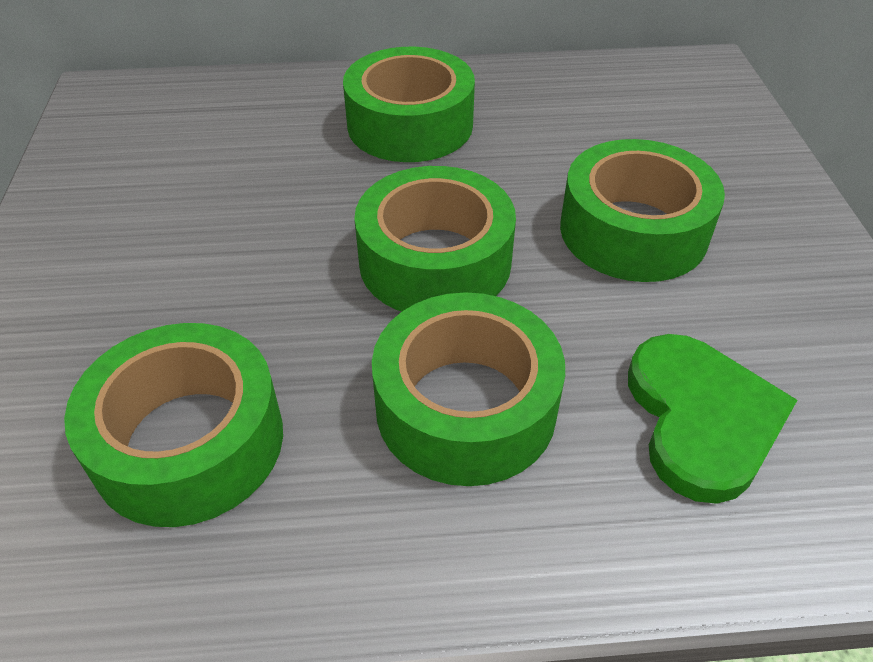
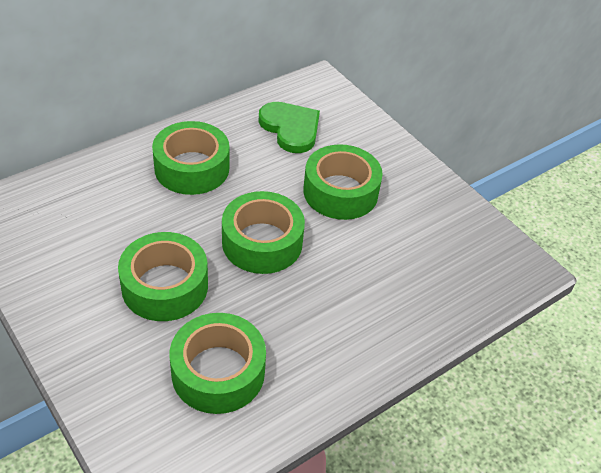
camera: 35 degrees left, 0 degrees up
green tape [372,292,565,486] -> green tape moved to [118,232,208,321]
green heart [628,334,797,504] -> green heart moved to [258,102,320,153]

